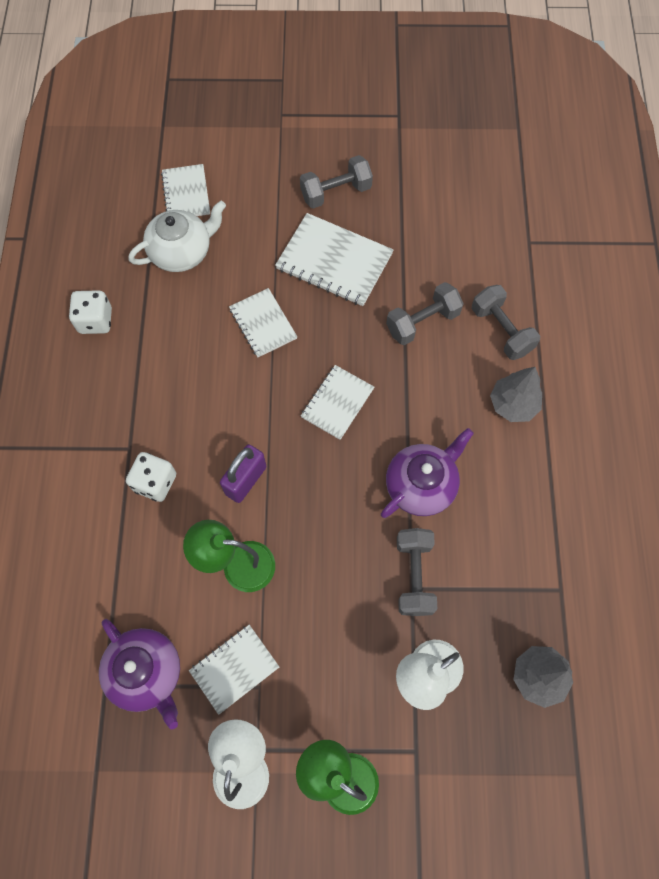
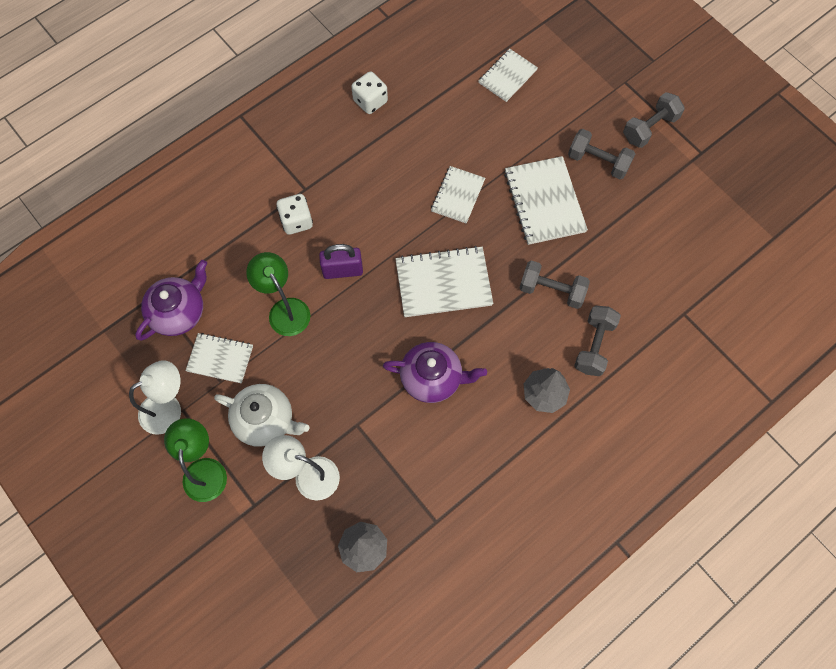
camera: 50 degrees right, 0 degrees up
purple teapot [99,619,180,729] -> purple teapot turned 150 degrees counterclockwise [135,260,207,341]
white teapot [128,201,226,272] -> white teapot moved to [214,384,310,447]
white notebook [301,365,374,440] -> white notebook [395,246,493,317], size x1.59
grey dumbbell [397,528,437,616] -> grey dumbbell moved to [623,92,685,148]

